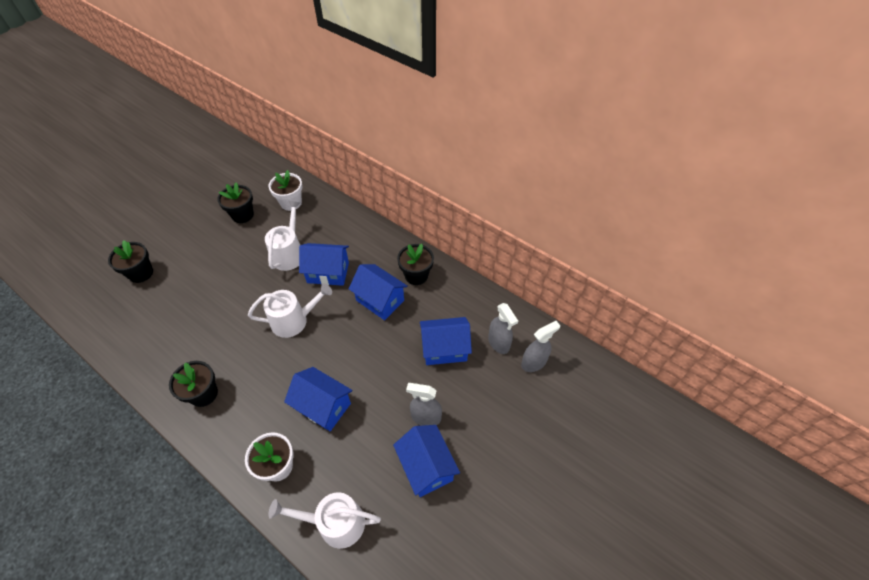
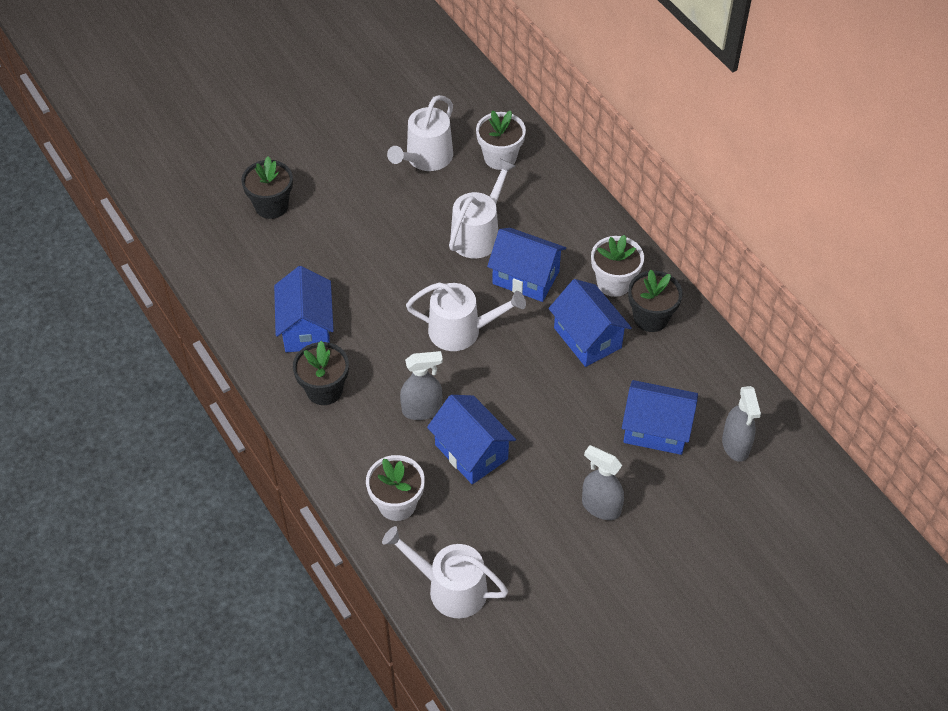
camera: 20 degrees right, 0 degrees up
black flower pot [218,182,254,223] -> white watering can [387,95,453,171]
blue house [393,425,460,497] -> blue house moved to [274,266,334,352]
grey spray bottle [521,321,560,372] -> grey spray bottle moved to [400,351,443,420]
none -> white flower pot [591,235,644,297]

